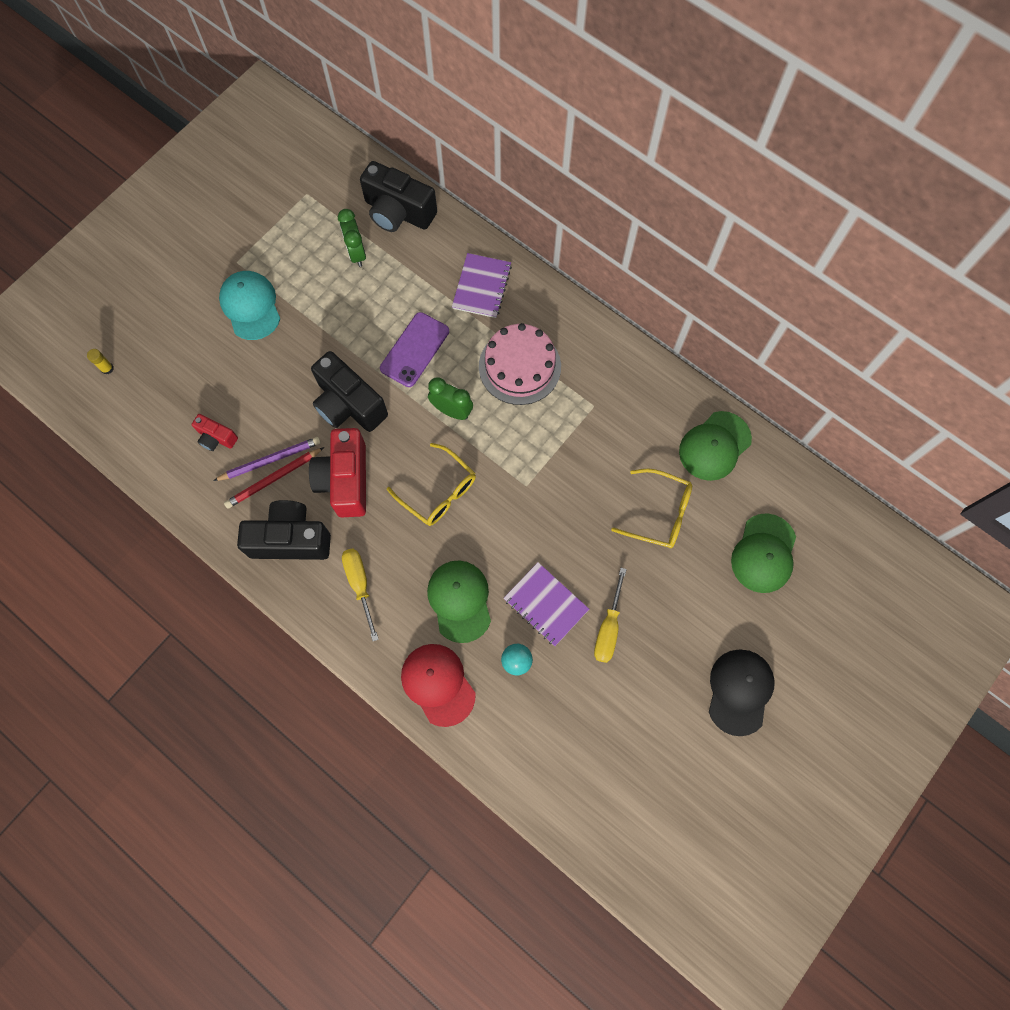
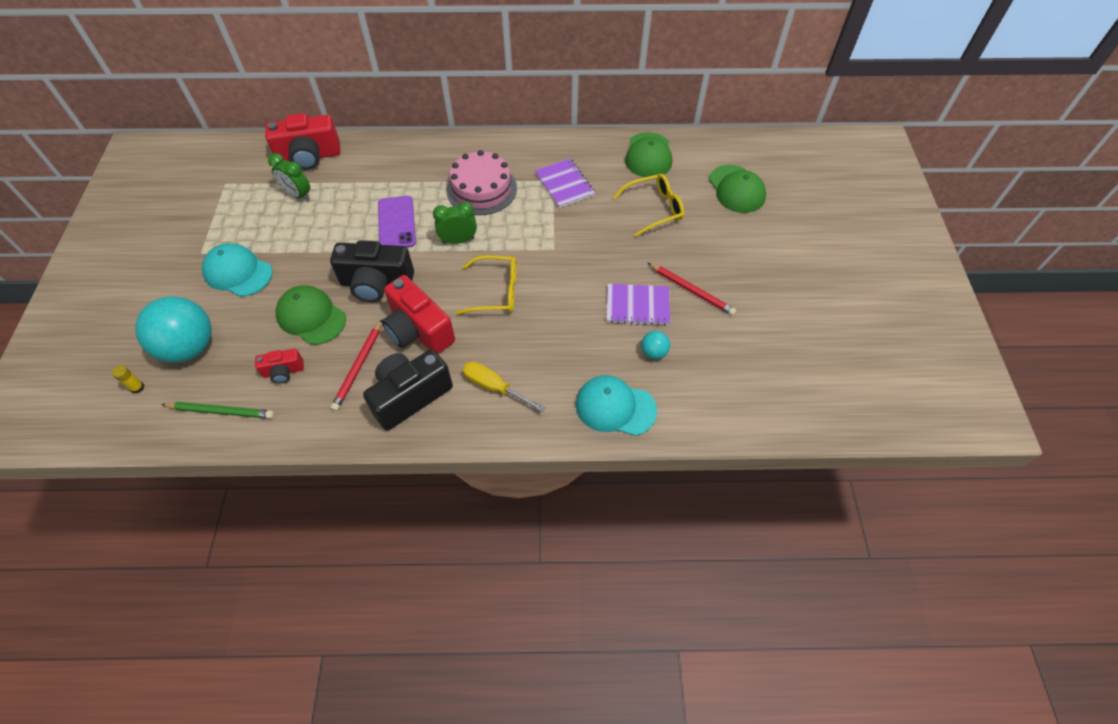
camera: 40 degrees left, 15 degrees down
purple pencil [213,437,321,481] -> none
black camera [360,161,437,232] -> red camera [265,113,340,170]
red cap [401,644,476,727] -> turquoise cap [576,375,657,436]
green cap [427,560,491,643] -> green cap moved to [276,286,346,345]
purple notebook [452,253,512,318] -> purple notebook moved to [535,158,595,208]
yellow screwdriver [594,568,627,663] -> red pencil [648,263,736,316]
black cap [709,650,775,736] -> none
none -> turquoise ball [135,296,212,363]
none -> green pencil [161,402,274,419]

